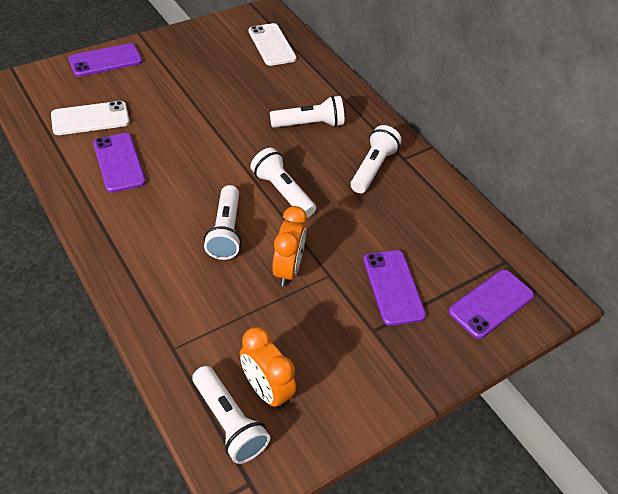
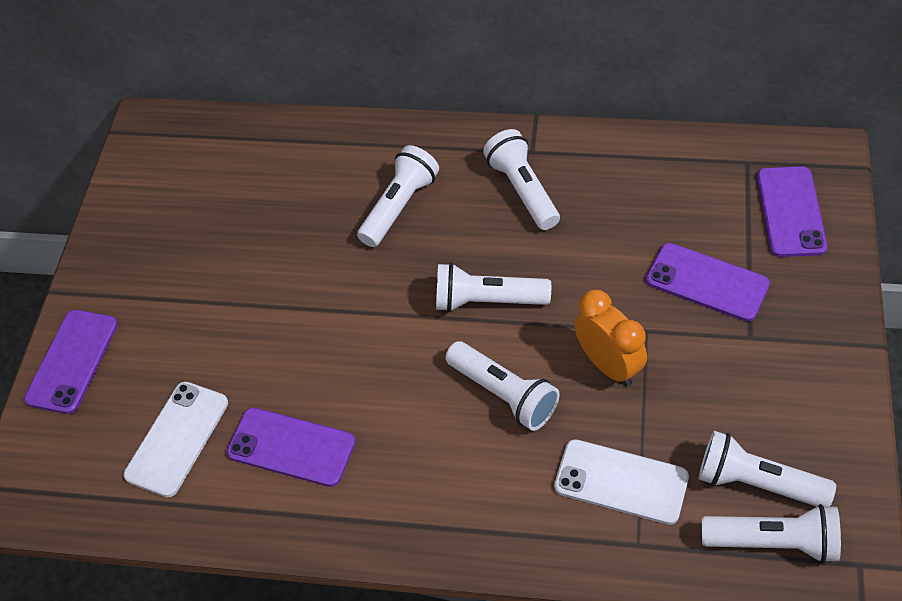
camera: 40 degrees left, 5 degrees up
orange clock [240,327,296,410] -> white flashlight [699,431,836,507]
white phone [249,23,296,66] -> white phone moved to [554,439,689,525]

